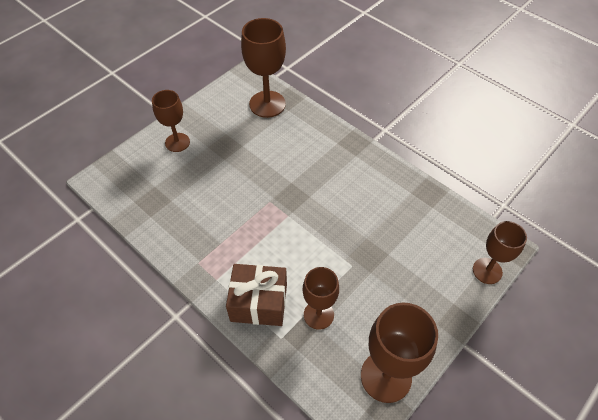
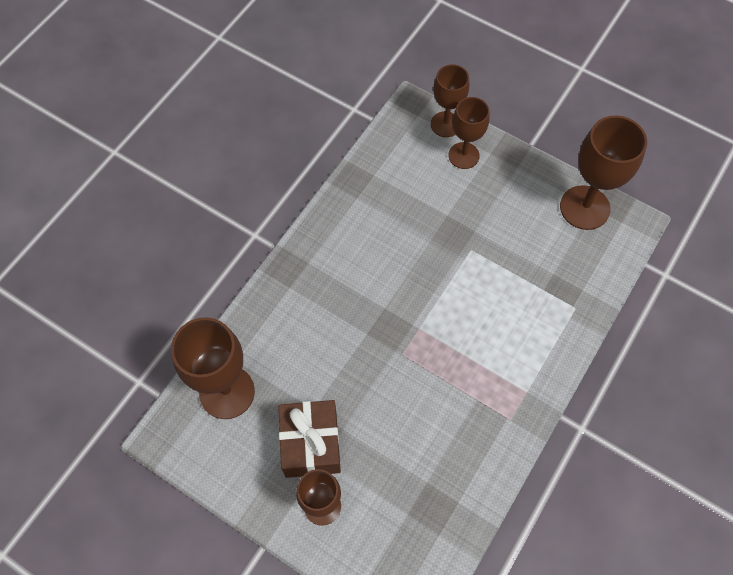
camera: 100 degrees left, 10 degrees up
brown gift [226,264,287,326] -> brown gift moved to [278,400,341,478]
brown goblet [303,267,339,330] -> brown goblet moved to [448,97,490,169]

